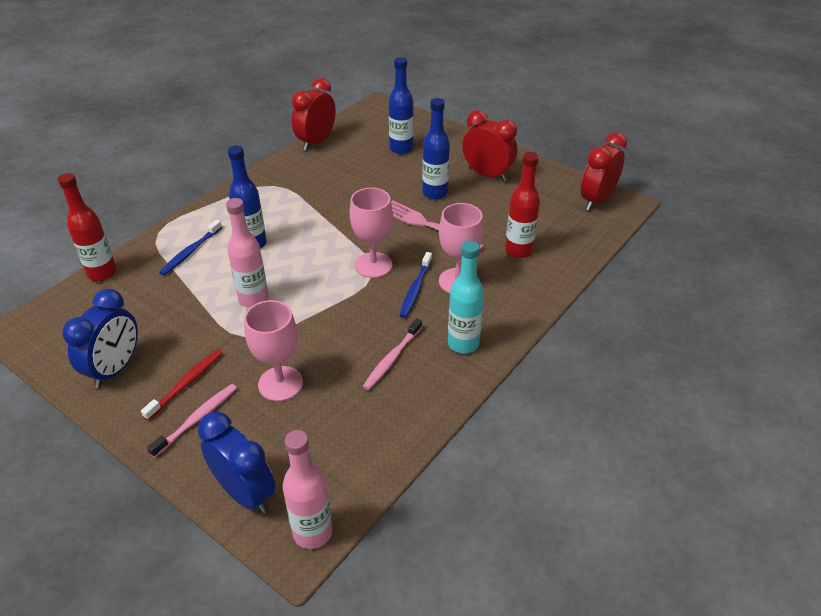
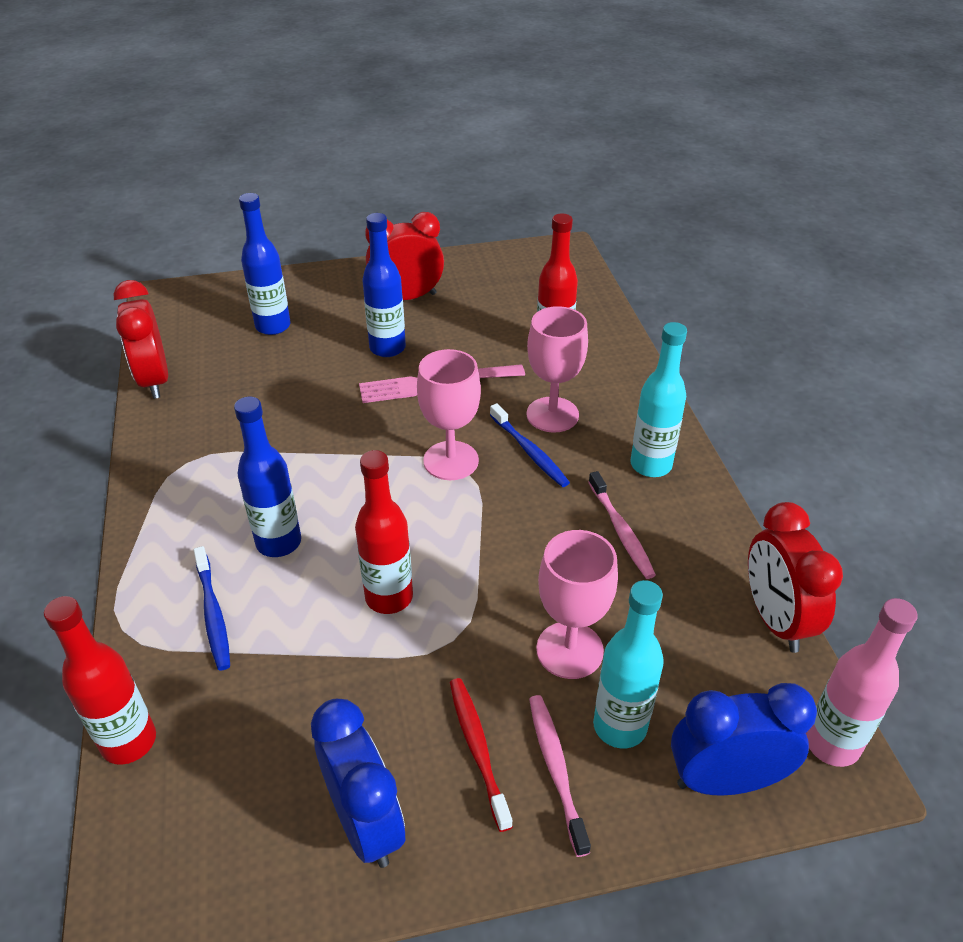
camera: 50 degrees left, 0 degrees up
pink bottle [226,198,269,308] -> red bottle [355,450,413,614]
red clock [581,132,627,211] -> red clock moved to [748,502,843,653]
none -> turquoise bottle [593,580,664,748]

